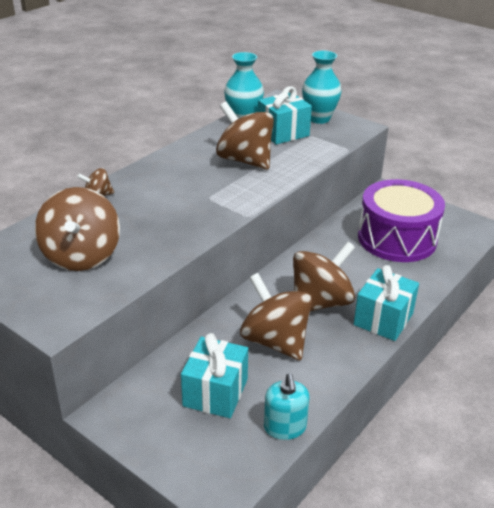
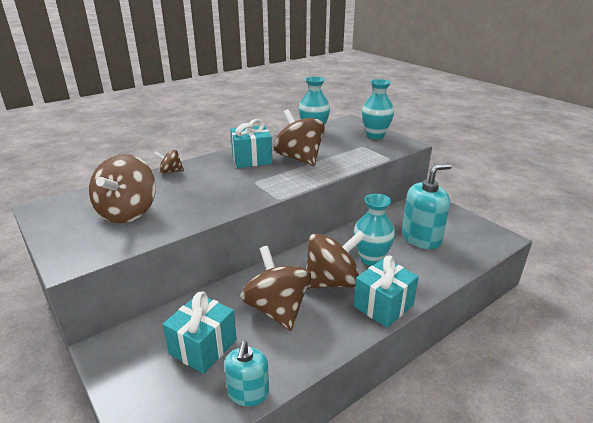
camera: 15 degrees right, 5 degrees down
turquoise gift [258,86,312,144] -> turquoise gift moved to [230,119,272,168]
purple drum [358,179,445,262] -> turquoise soap dispenser [402,163,452,249]
none -> turquoise vase [354,194,395,266]

